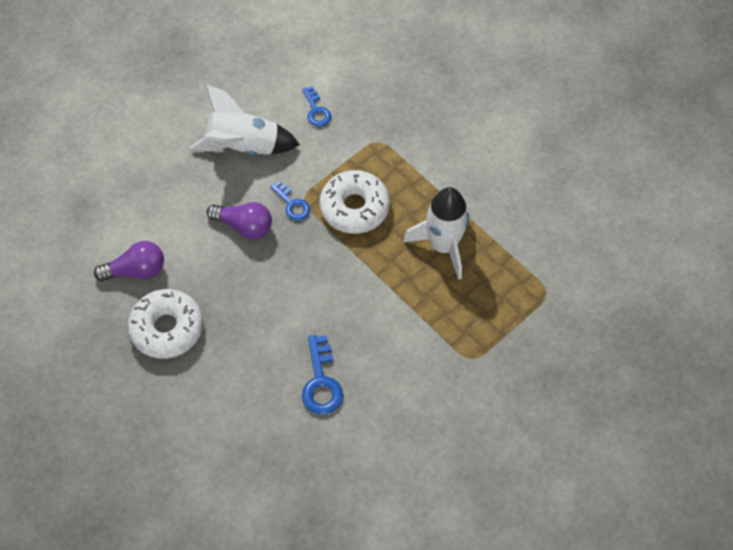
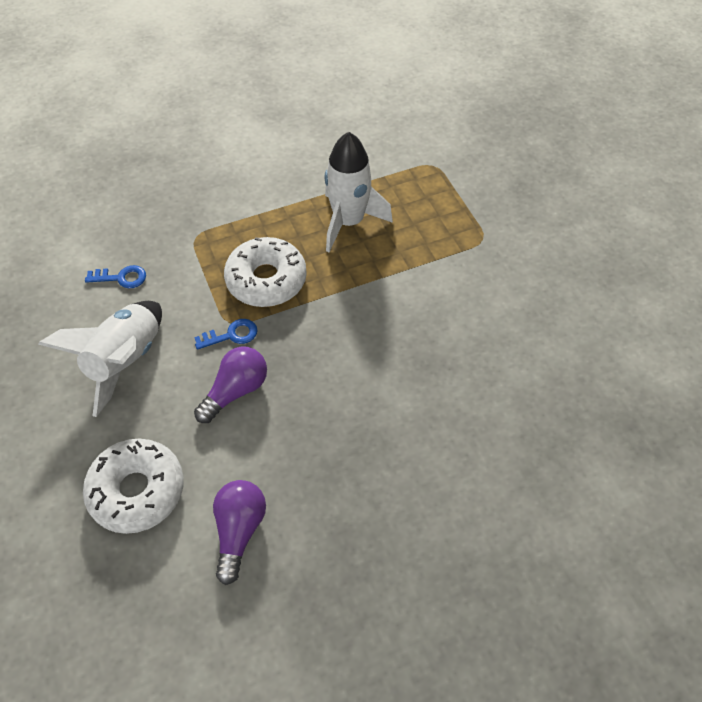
camera: 70 degrees left, 5 degrees down
white donut [128,289,203,359] -> white donut moved to [83,439,184,534]
blue key [302,335,343,414] -> none

